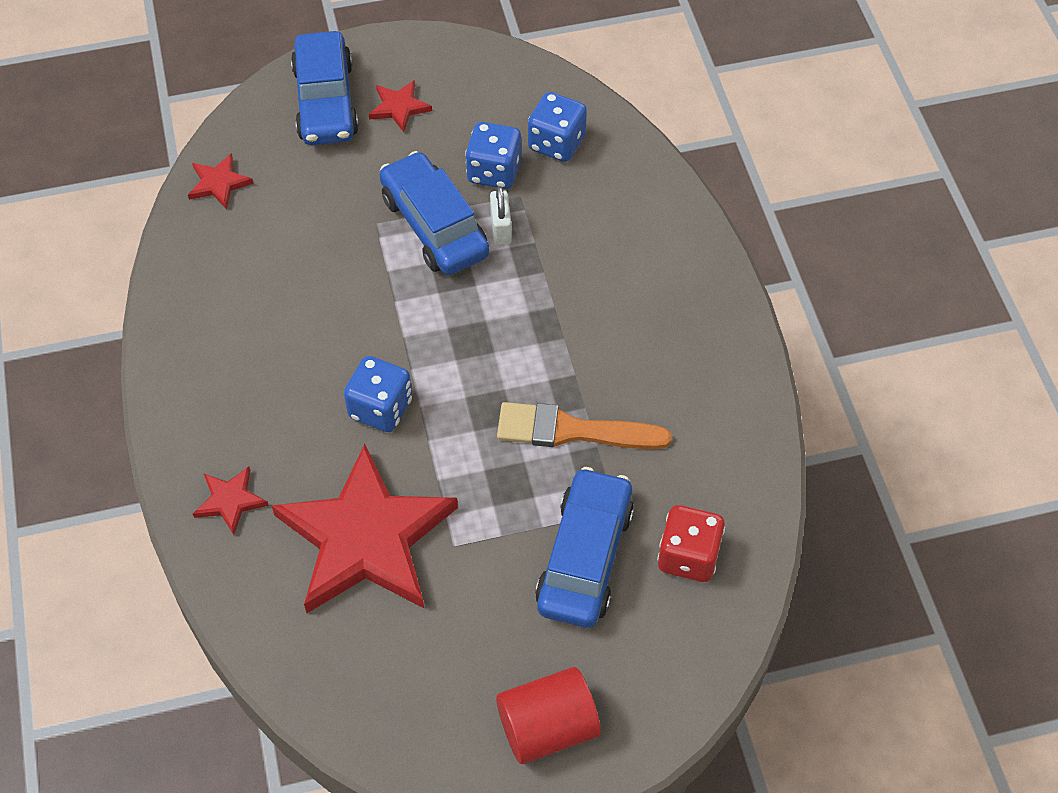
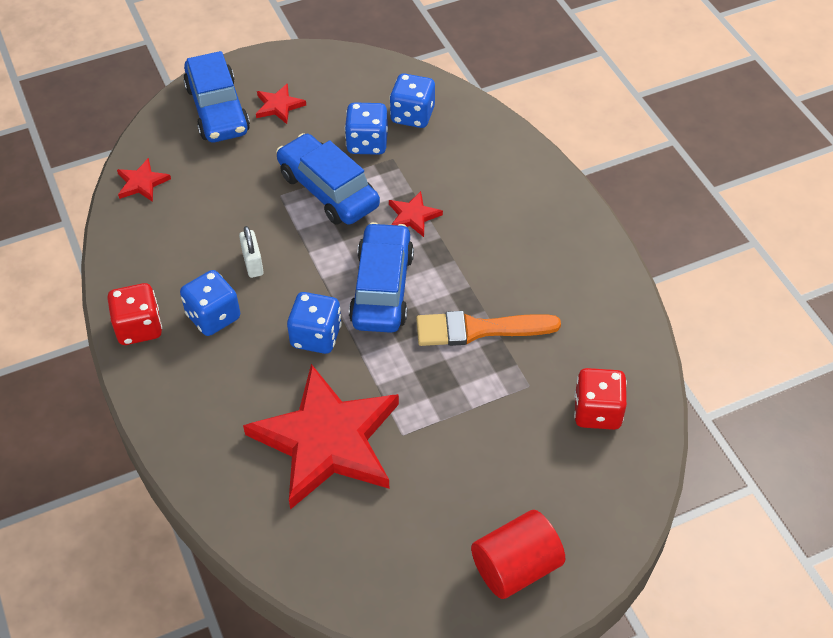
camera: 10 degrees left, 5 degrees down
red star [193,466,269,535] -> red star moved to [389,191,443,237]
white padlock [490,186,512,245] -> white padlock moved to [239,226,264,278]
blue car [535,467,634,628] -> blue car moved to [349,222,414,333]
none -> red dice [107,283,162,345]
none -> blue dice [180,270,240,336]

